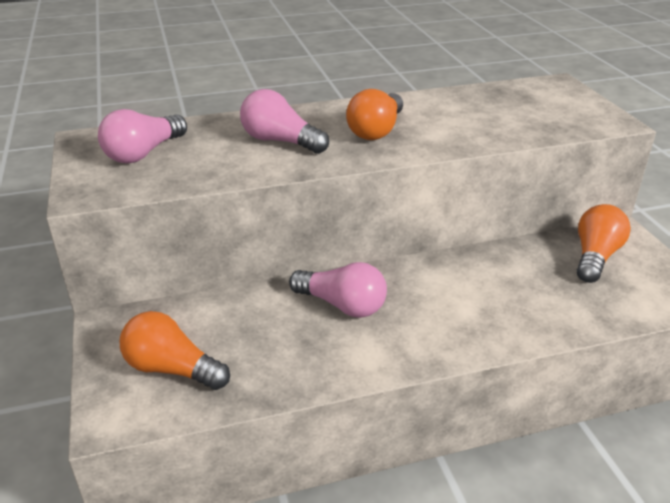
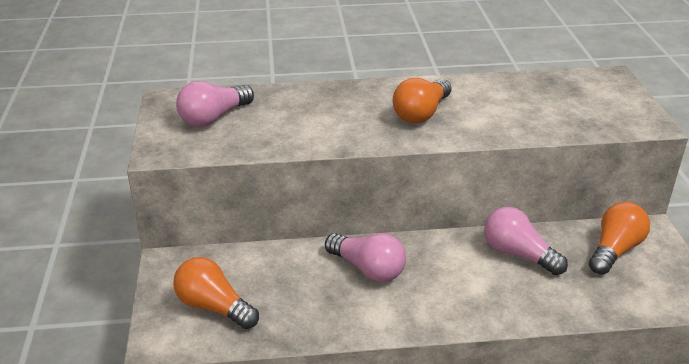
camera: 10 degrees right, 0 degrees up
pink light bulb [240,89,329,154] -> pink light bulb moved to [484,207,568,275]

